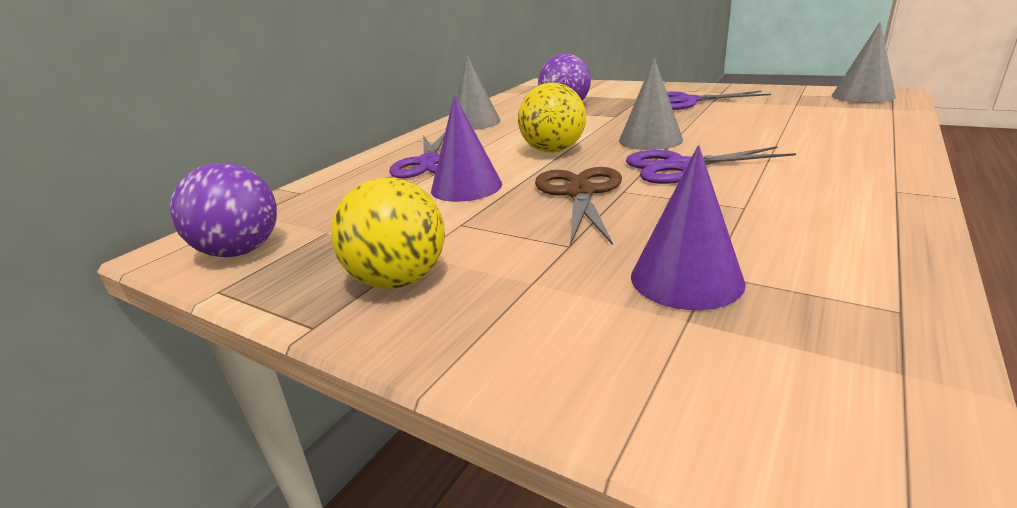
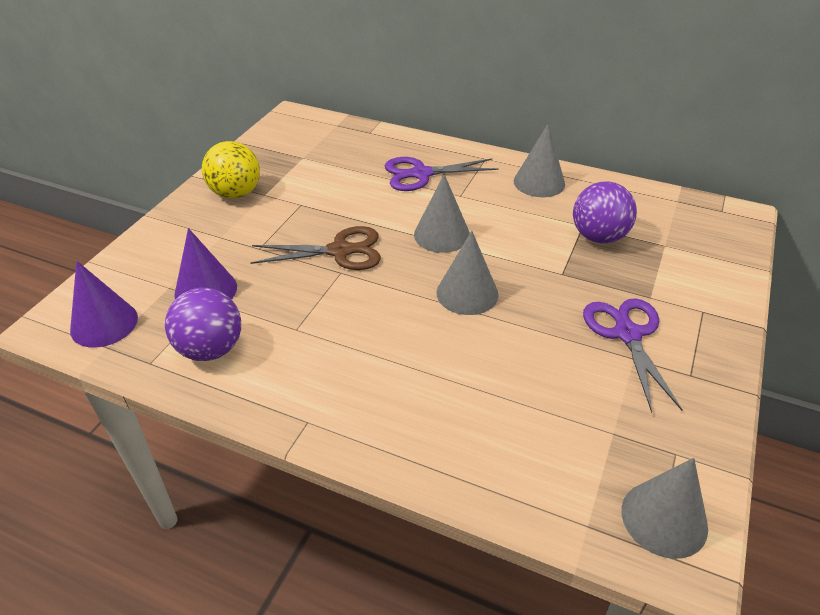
camera: 80 degrees right, 15 degrees up
purple ball [170,163,277,257] -> purple ball moved to [165,288,241,361]
purple cone [431,95,502,202] -> purple cone moved to [70,261,138,348]
yellow ball [518,82,586,153] -> grey cone [414,174,470,253]
purple scissors [626,146,796,184] -> none

